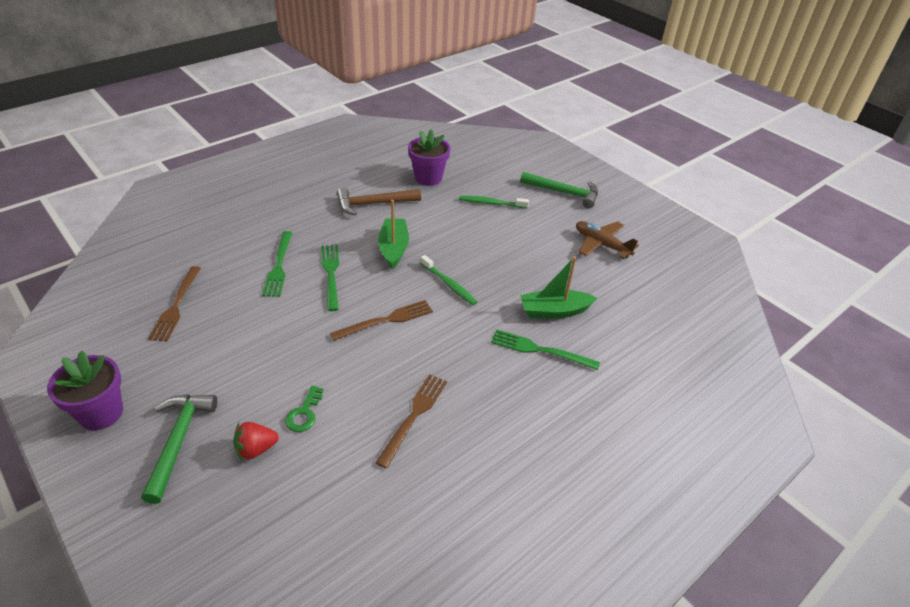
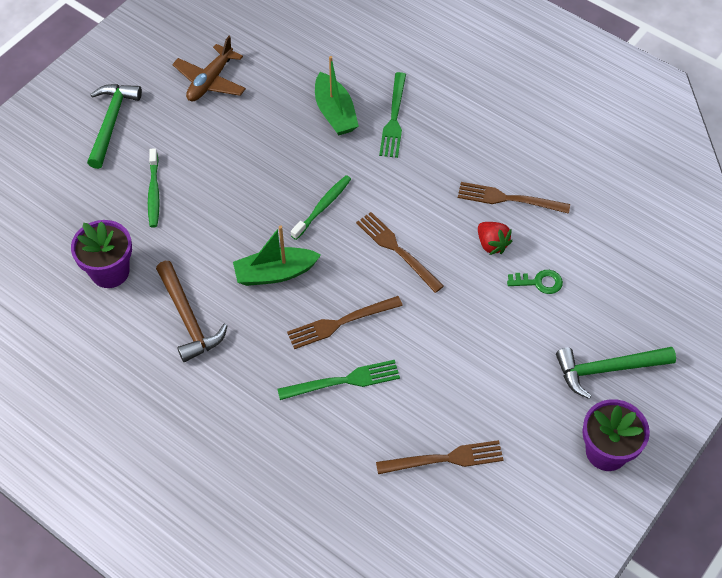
camera: 100 degrees left, 15 degrees up
red strawberry [233,422,279,460] -> red strawberry moved to [478,222,512,255]
green fork [321,245,339,311] -> brown fork [287,296,403,349]

